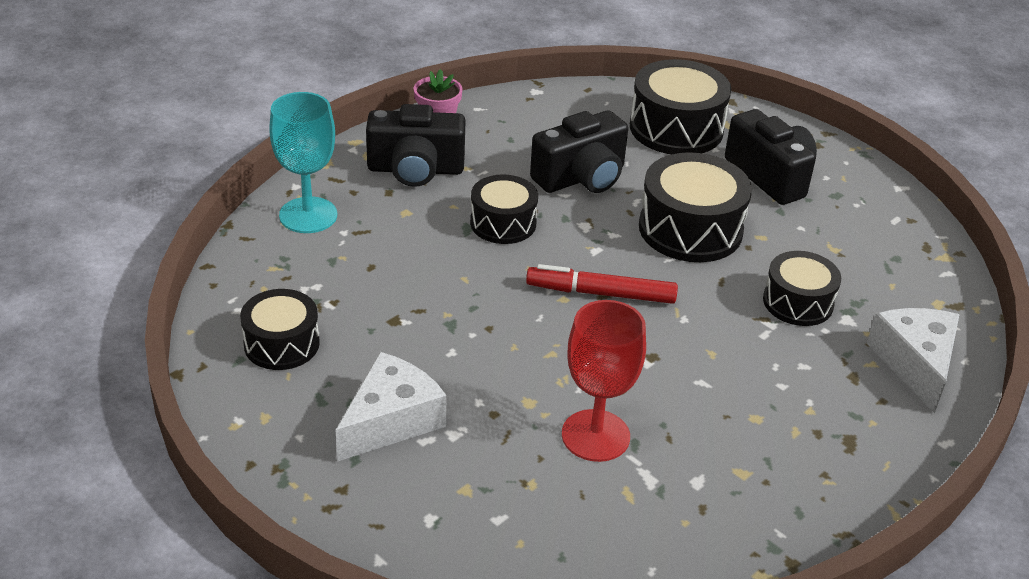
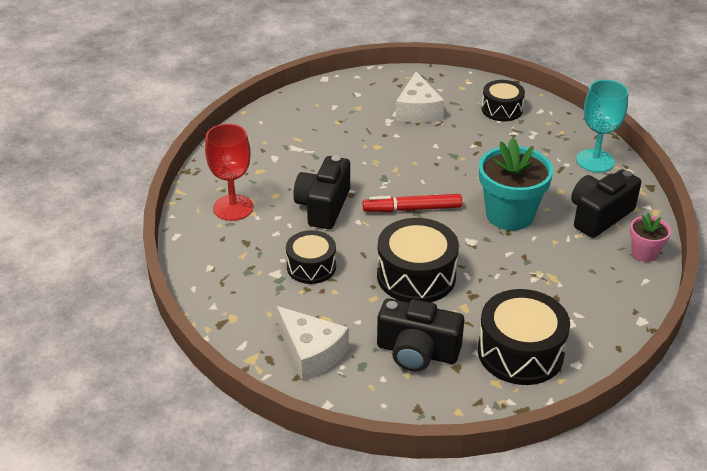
camera: 140 degrees right, 0 degrees up
black drum [470,174,538,244] -> turquoise flower pot [479,137,554,230]
red marker [526,264,678,304] -> red marker turned 150 degrees counterclockwise [363,194,462,212]
black camera [530,110,628,193] -> black camera moved to [293,155,350,229]
red goblet [562,300,646,462] -> red goblet moved to [205,124,253,221]
white cheese [867,308,960,413] -> white cheese moved to [277,306,349,381]

